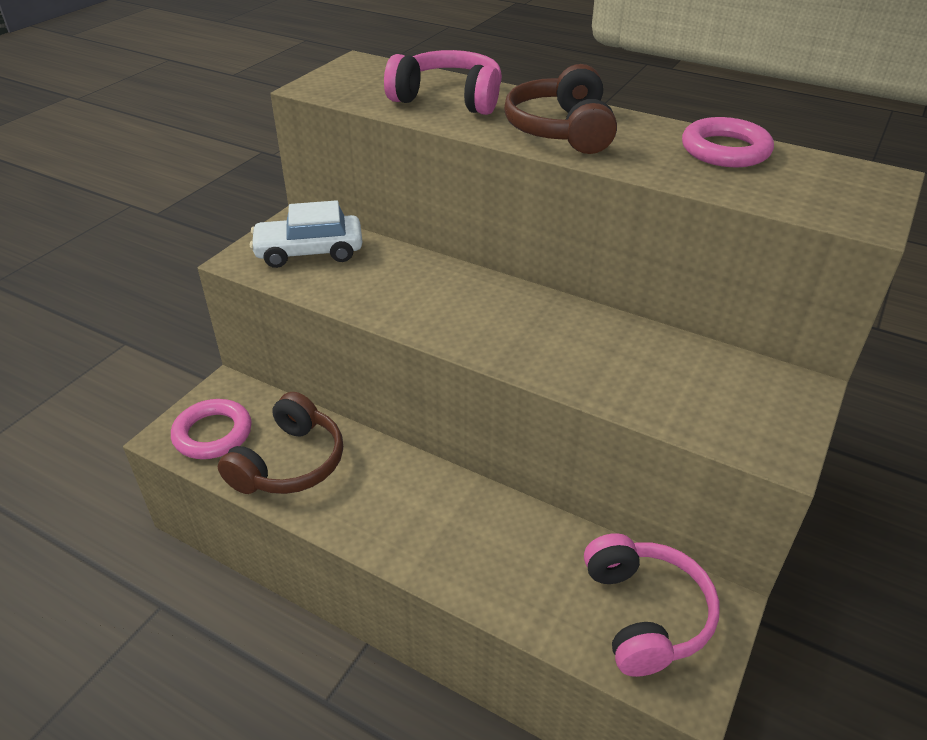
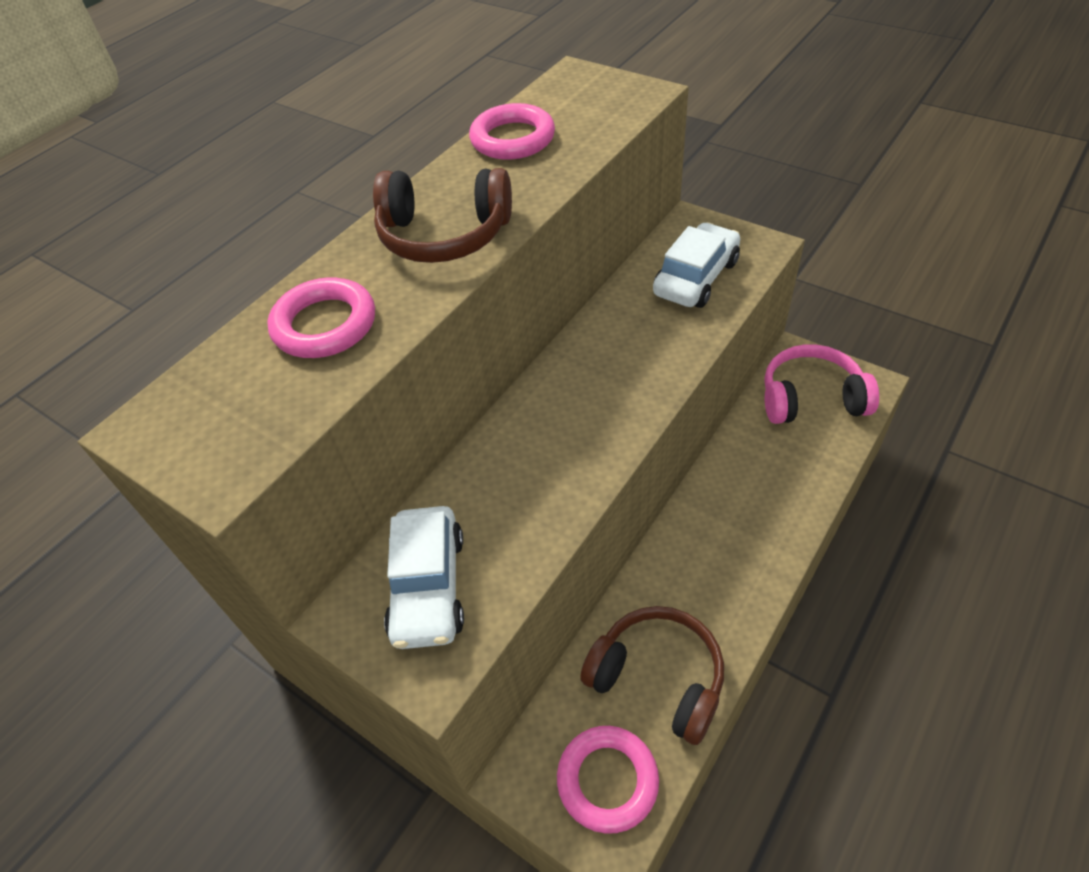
camera: 80 degrees left, 10 degrees up
pink headphones [384,50,502,115] -> pink ring [267,277,375,358]
none -> white car [653,222,740,308]

